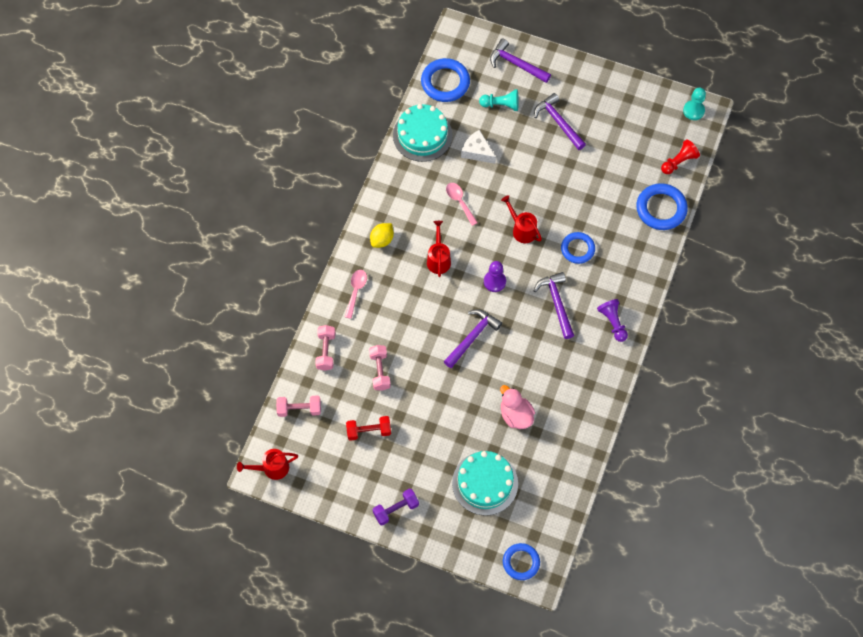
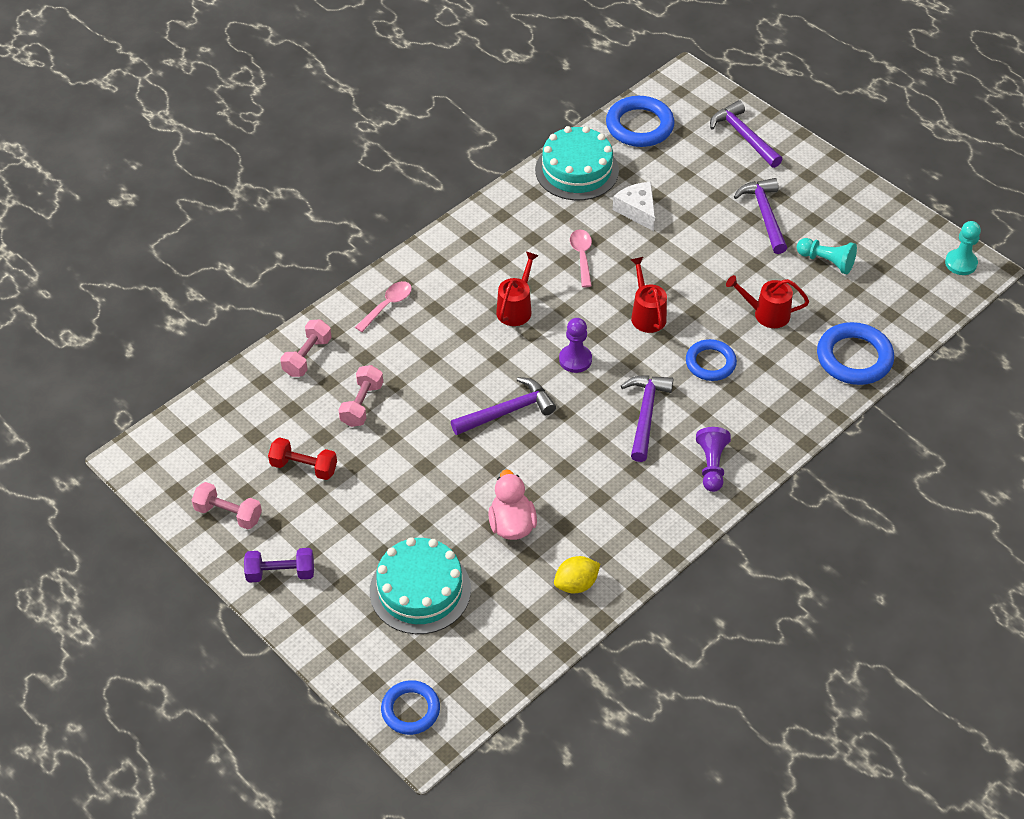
camera: 25 degrees right, 15 degrees down
red watering can [237,449,298,480] -> red watering can moved to [726,275,809,328]
pink dumbbell [276,396,321,417] -> pink dumbbell moved to [192,482,262,529]
yellow lemon [370,223,394,248] -> yellow lemon moved to [554,556,600,593]
turquoise pawn [479,89,519,111] -> turquoise pawn moved to [797,238,857,274]
red pawn [661,139,700,174] -> none

